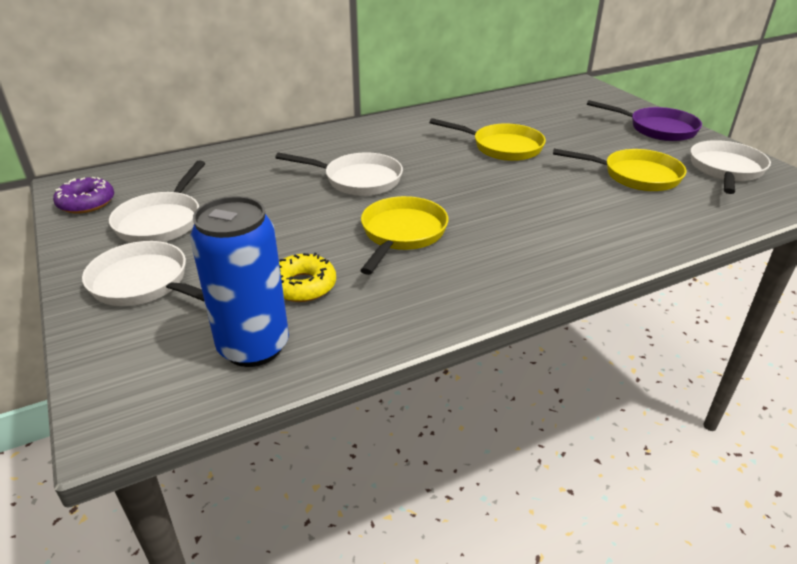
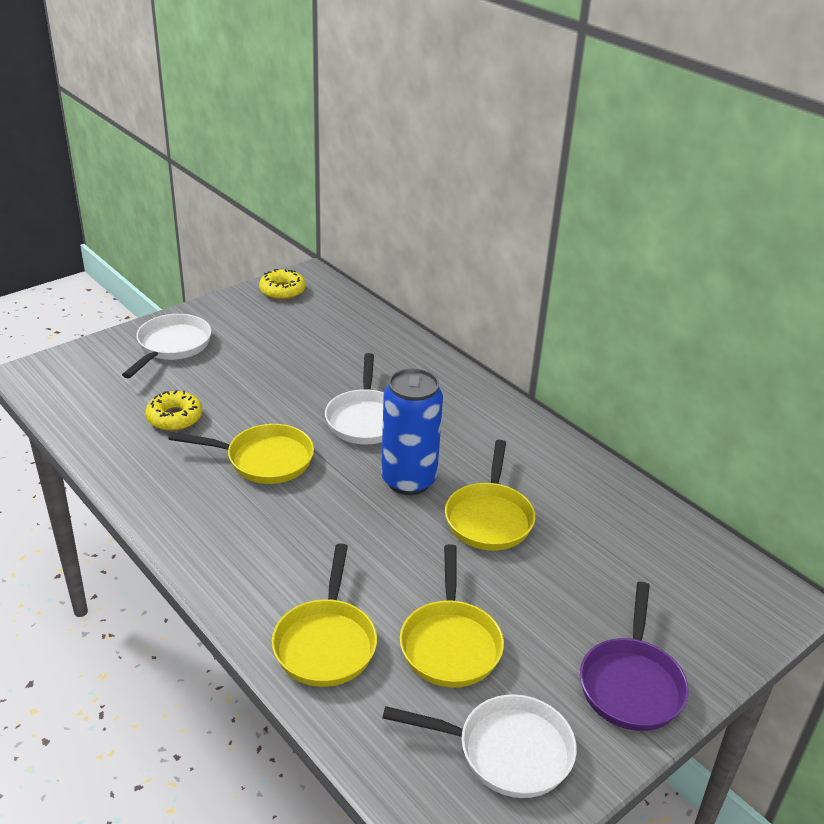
camera: 75 degrees right, 0 degrees up
purple donut [53,177,114,214] -> yellow donut [259,269,306,300]
white pan [109,161,205,243] -> none
blue can [190,196,289,367] -> blue can moved to [381,368,443,495]
none -> yellow pan [272,543,377,687]

